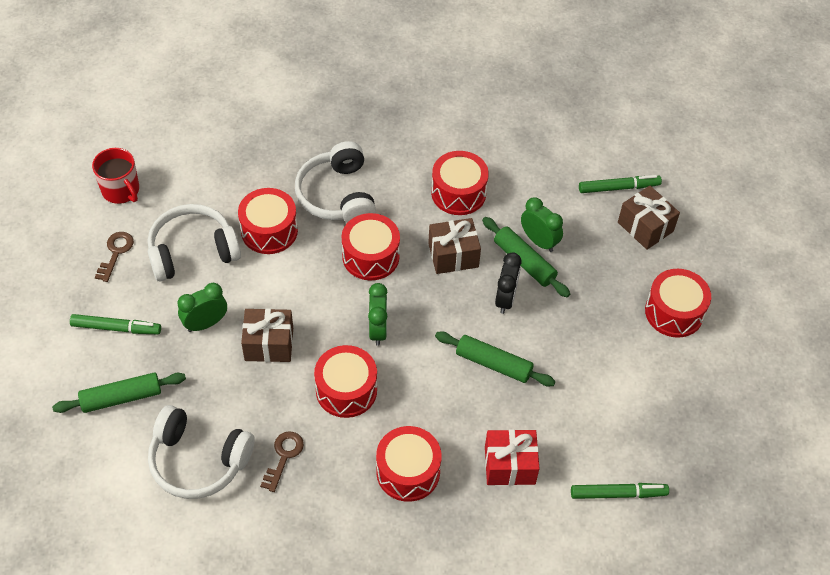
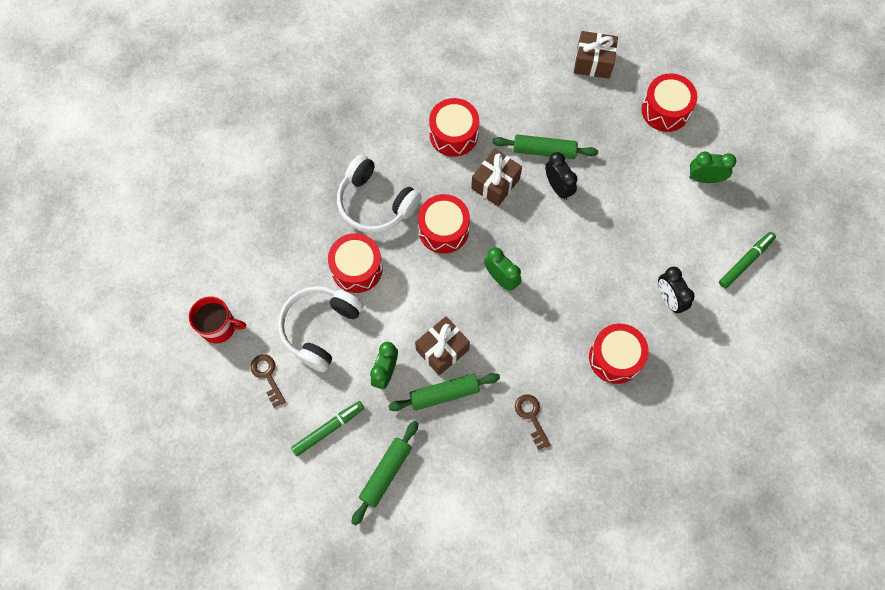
camera: 40 degrees left, 15 degrees up
white headphones [148,405,255,499] -> none
red drum [314,345,377,418] -> none
green rolling pin [435,331,556,386] -> green rolling pin moved to [388,373,500,411]
red gift [485,429,540,485] -> black clock [658,267,695,313]
green clock [521,197,563,252] -> green clock moved to [689,152,736,183]
green marker [579,175,662,193] -> none

